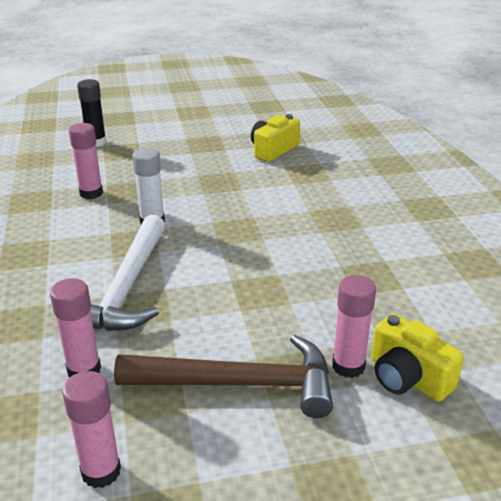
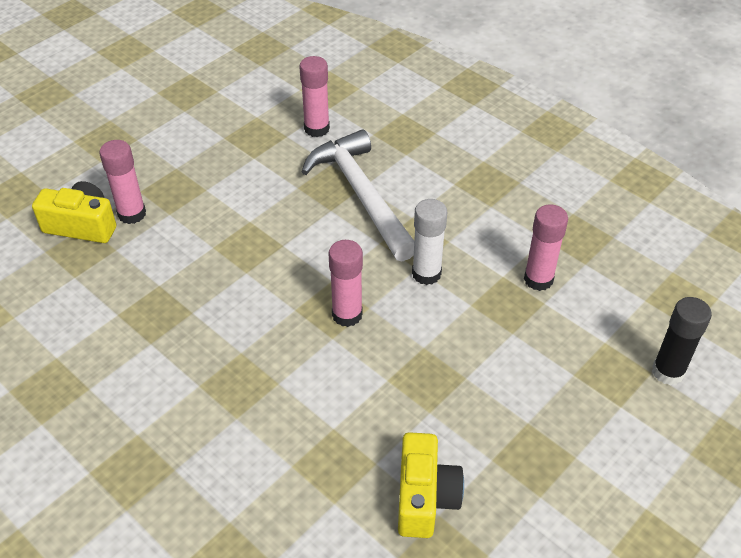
camera: 145 degrees right, 15 degrees up
pink glue stick [62,371,121,488] -> pink glue stick moved to [329,240,363,327]
brown hammer [114,335,333,418] -> none

